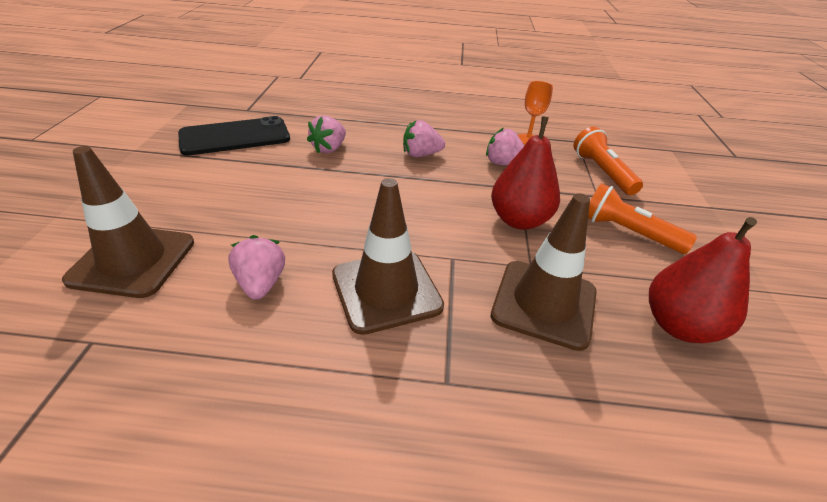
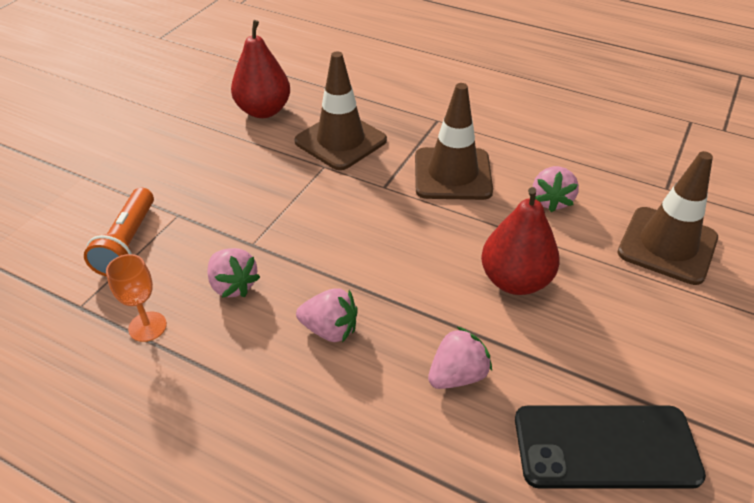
camera: 155 degrees left, 5 degrees up
red pear [491,116,560,230] -> red pear moved to [481,187,560,295]
orange flashlight [588,183,697,254] -> none

